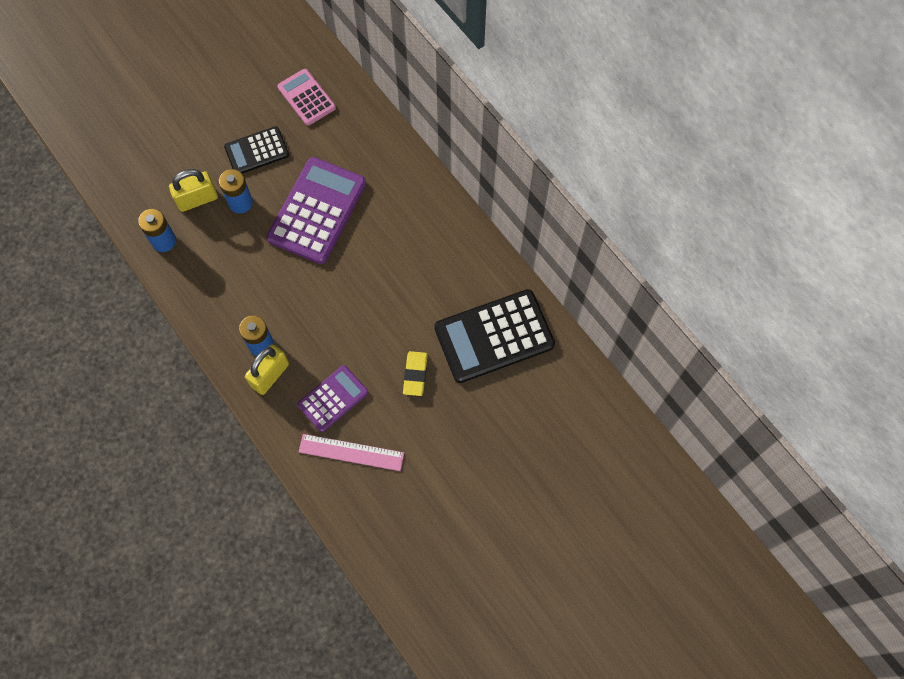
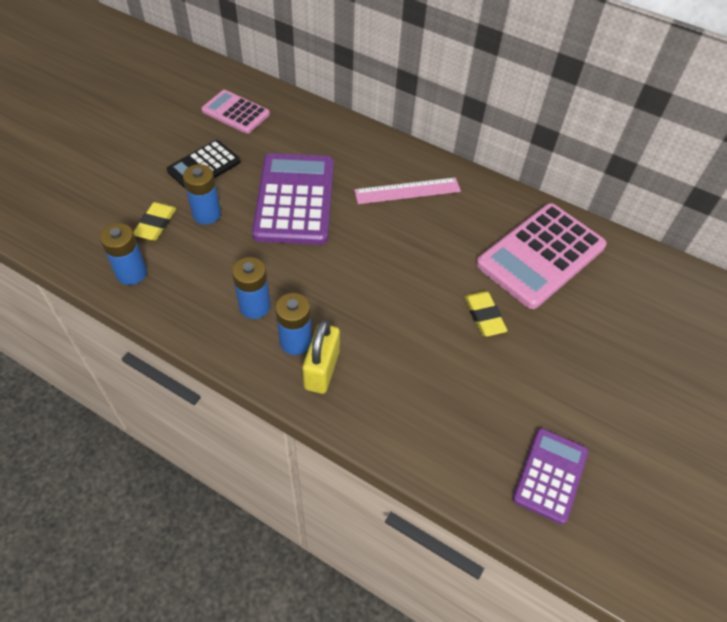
camera: 25 degrees left, 15 degrees down
yellow padlock [169,169,218,212] -> yellow eraser [133,202,177,240]
purple calculator [297,365,368,432] -> purple calculator moved to [513,428,588,524]
pink ruler [299,434,404,471] -> pink ruler moved to [354,177,461,204]
black calculator [434,289,555,383] -> pink calculator [476,203,607,309]
none -> blue battery [232,257,271,319]

